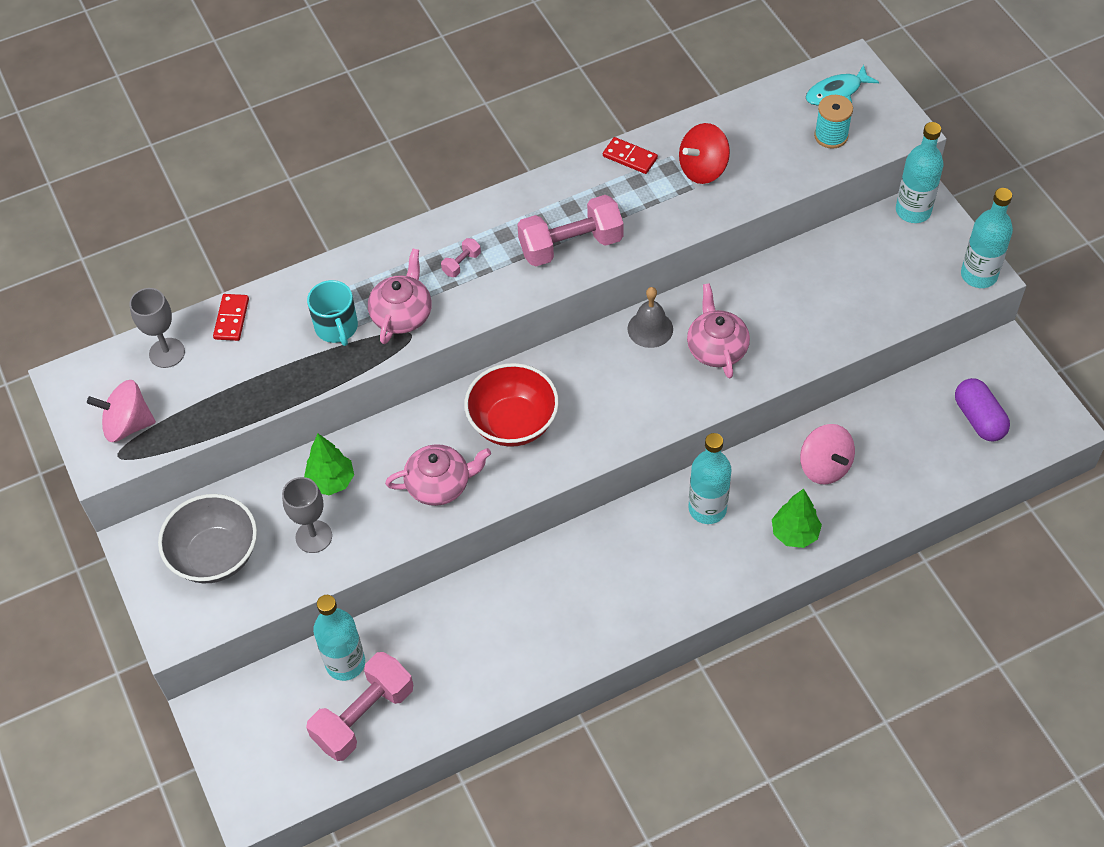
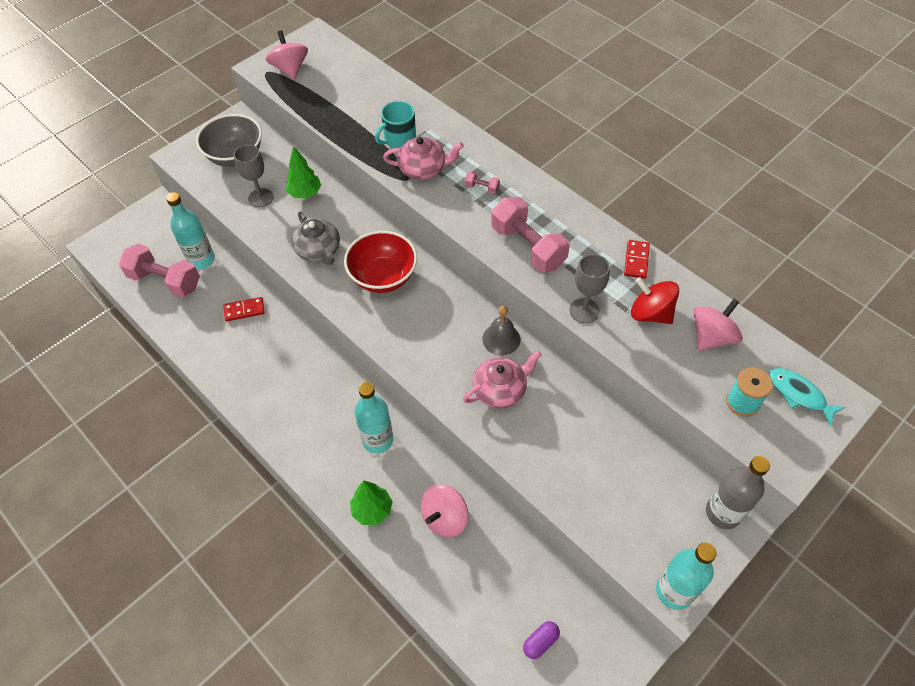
camera: 70 degrees right, 0 degrees up
grey goblet [130,288,185,368] -> grey goblet moved to [569,254,610,324]
red domino [213,294,249,341] -> red domino moved to [223,297,265,321]
pink teapot [385,444,491,506] -> grey teapot [291,212,340,265]
turquoise bottle [896,122,943,223] -> grey bottle [706,456,770,529]
purple capsule [955,378,1010,442] -> purple capsule [523,621,560,659], size x0.62
none -> pink spinning top [693,299,743,351]

